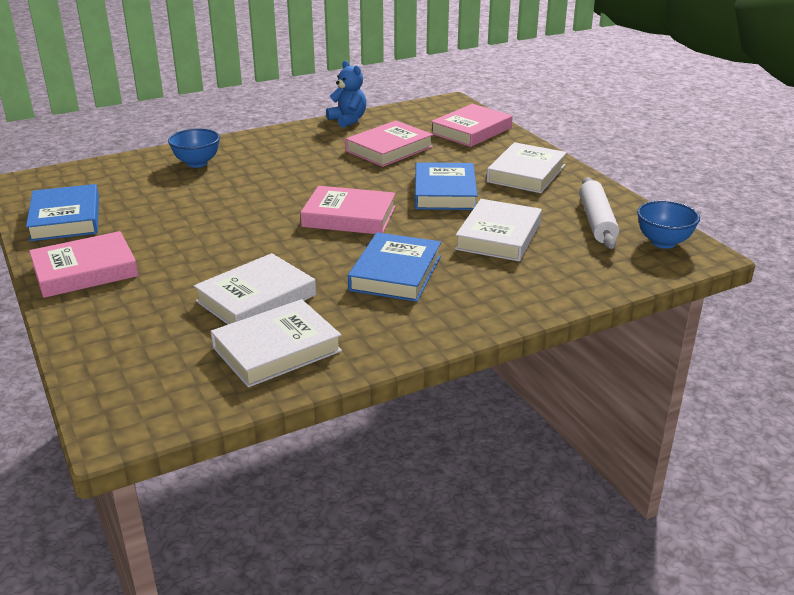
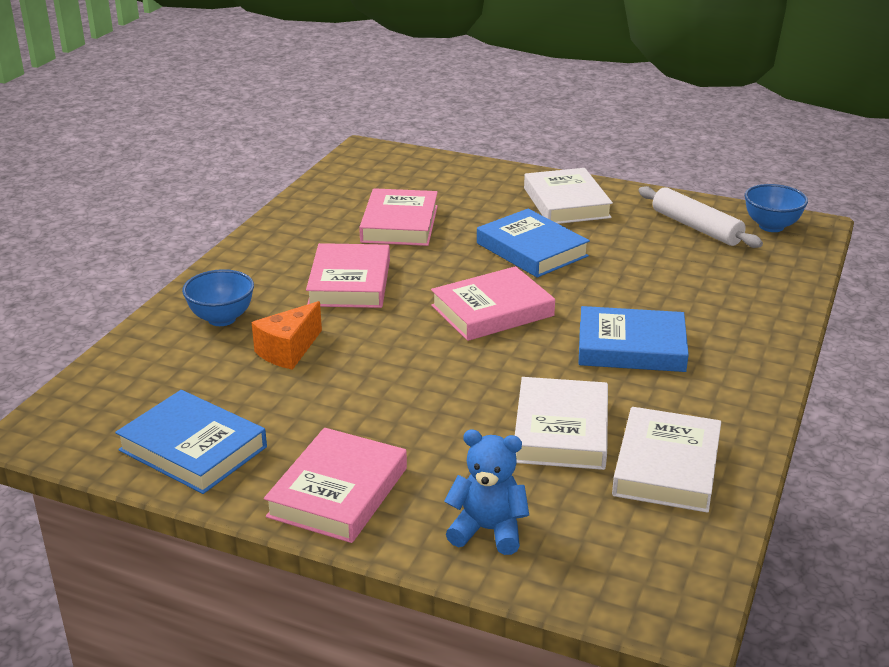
camera: 40 degrees left, 0 degrees up
blue teddy bear [326,60,366,128] -> blue teddy bear moved to [444,430,529,555]
blue book [348,232,441,302] -> blue book turned 60 degrees counterclockwise [579,306,689,372]
pink book [431,104,513,147] -> pink book moved to [306,243,390,308]
white book [455,199,542,261] -> none
none -> orange cheese [252,301,322,370]

